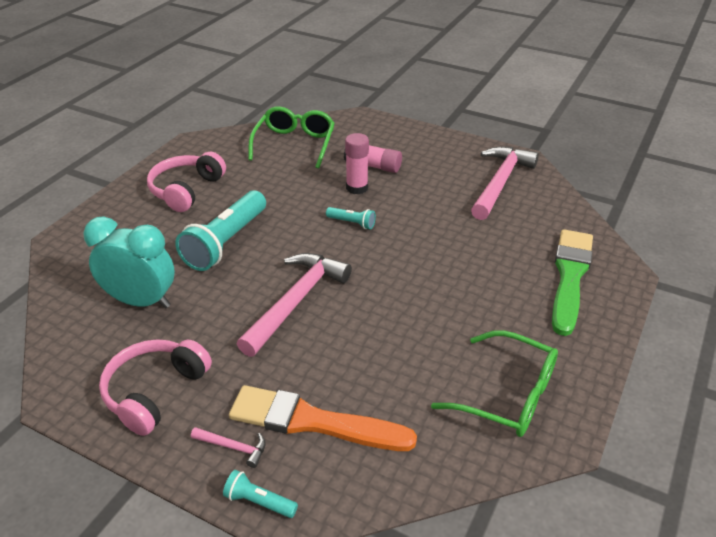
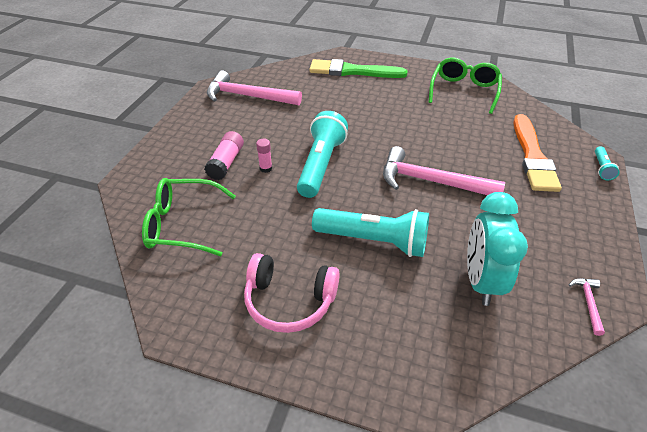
camera: 100 degrees left, 5 degrees up
pink headphones [99,339,212,436] -> none
pink hammer [191,427,266,468] -> pink hammer moved to [569,278,605,336]
turquoise flashlight [326,207,376,229] -> turquoise flashlight [297,111,348,198], size x2.20
pink glue stick [345,133,369,194] -> pink glue stick [256,139,272,173], size x0.61

